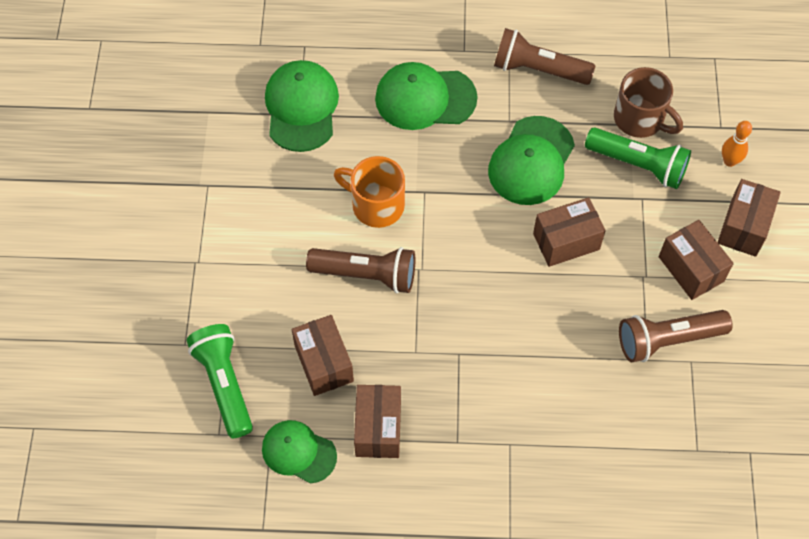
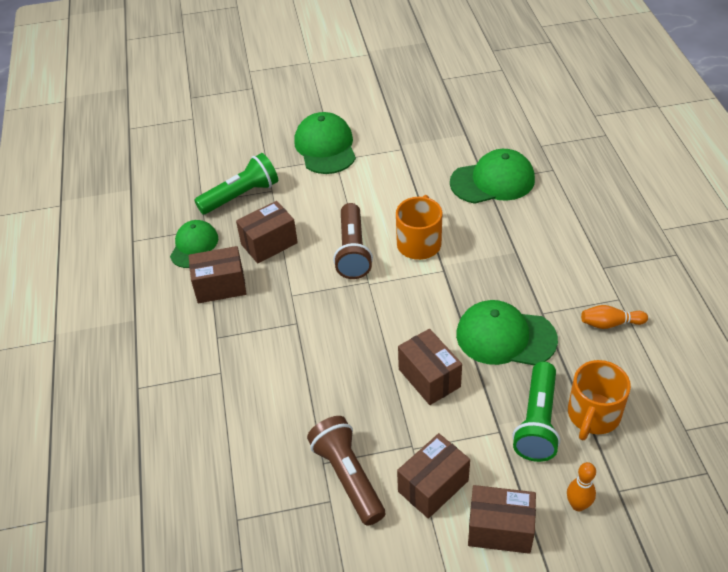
camera: 80 degrees right, 15 degrees down
green cap [375,62,478,130] -> green cap moved to [294,112,356,174]
brown flashlight [494,28,596,85] -> orange bowling pin [581,305,648,329]
brown mug [614,67,683,138] -> orange mug [568,360,631,441]

